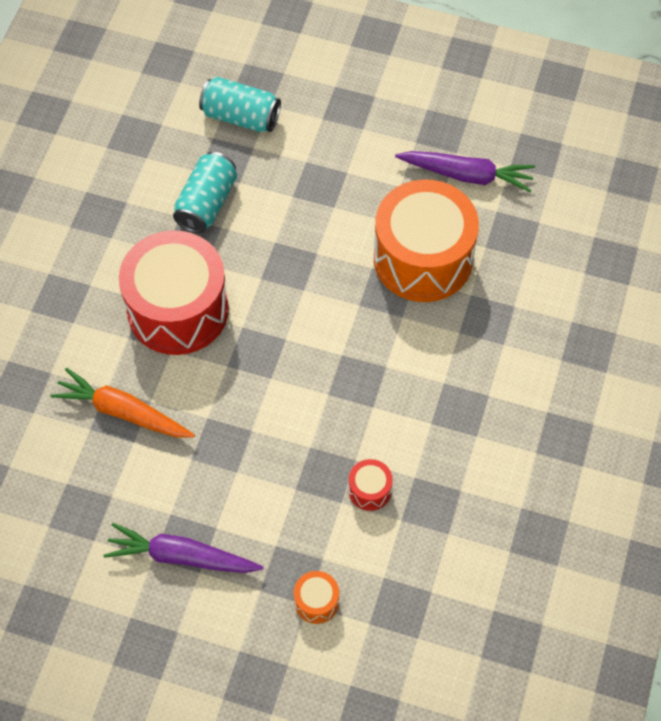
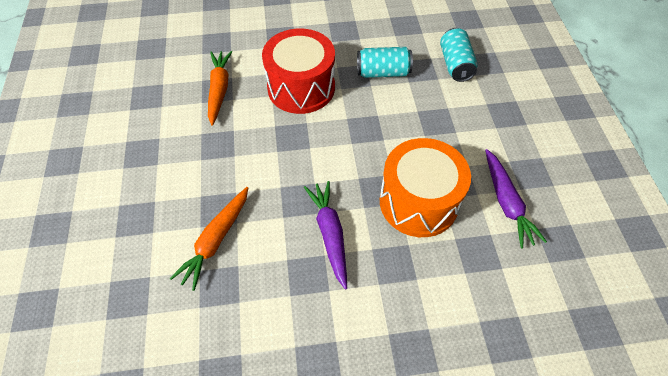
camera: 65 degrees right, 5 degrees down
purple carrot [104,523,264,573] -> purple carrot moved to [304,181,347,289]
orange drum [294,571,339,624] -> none
red drum [348,459,393,511] -> orange carrot [170,187,248,291]

